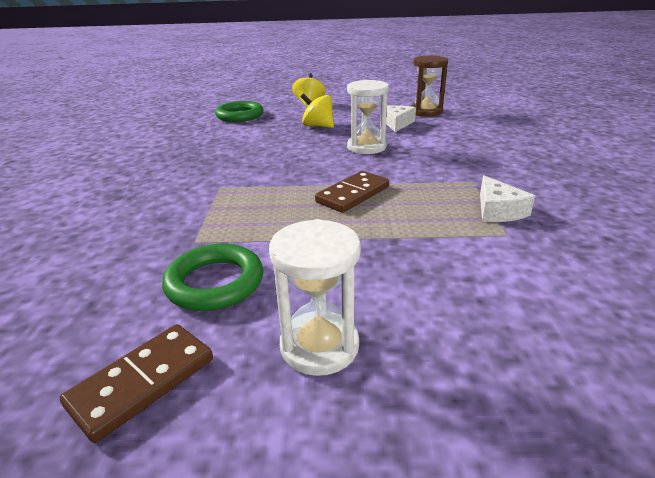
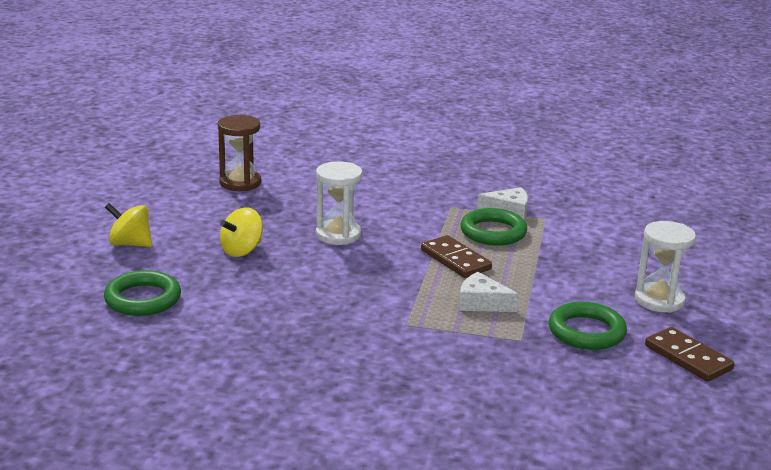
camera: 80 degrees left, 5 degrees down
white cheese [386,105,416,132] -> white cheese moved to [459,272,519,312]
none -> green ring [460,208,527,246]

